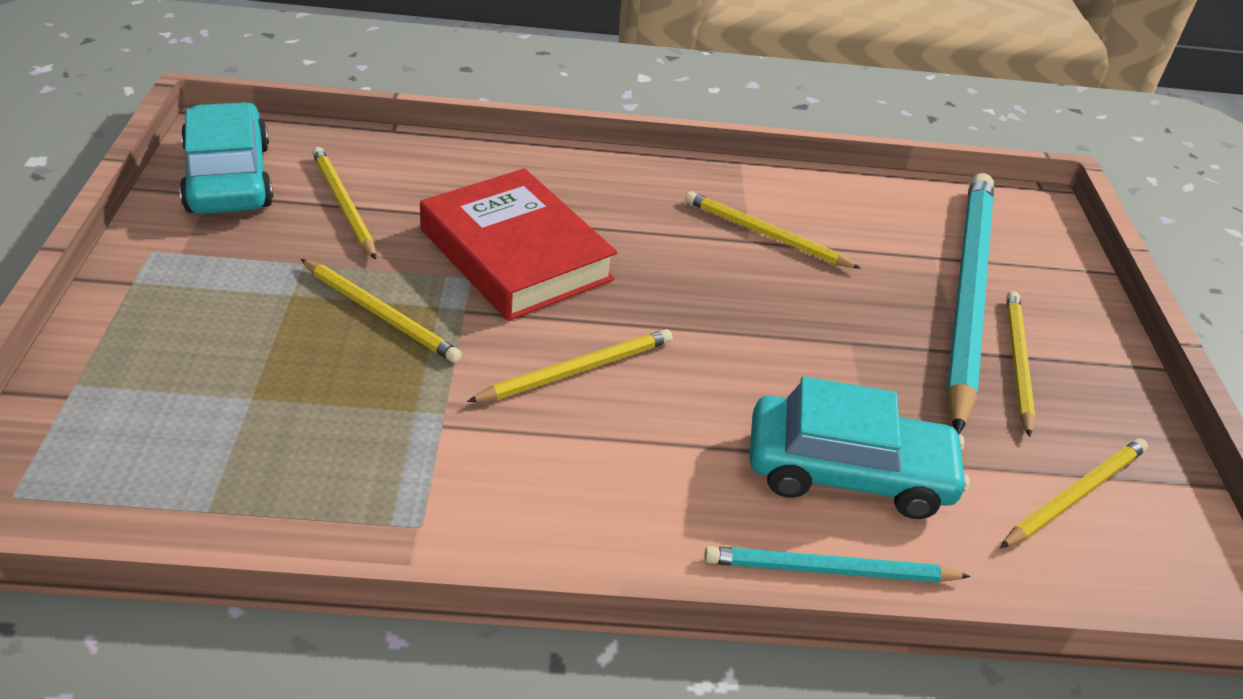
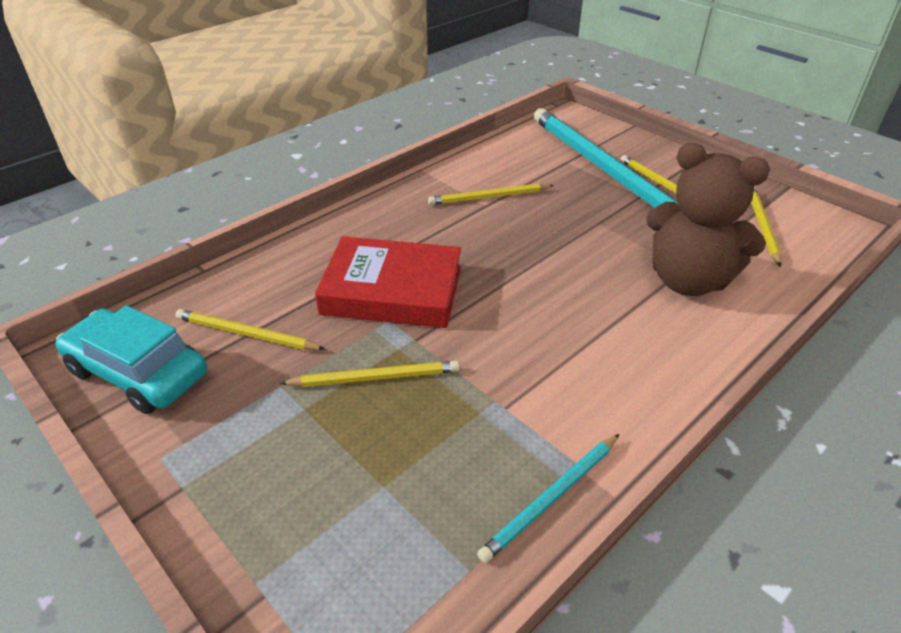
camera: 40 degrees left, 0 degrees up
yellow pencil [467,329,672,402] -> none
turquoise pencil [704,546,971,583] -> turquoise pencil moved to [477,434,620,563]
turquoise car [749,377,970,519] -> brown teddy bear [646,143,770,296]

